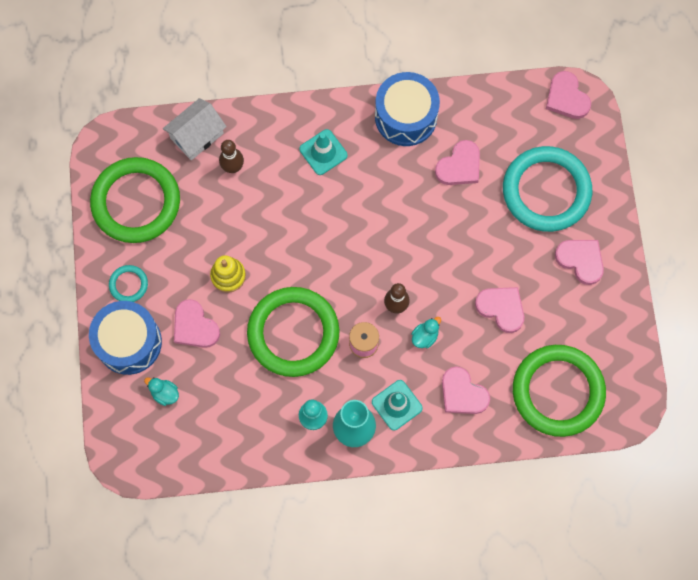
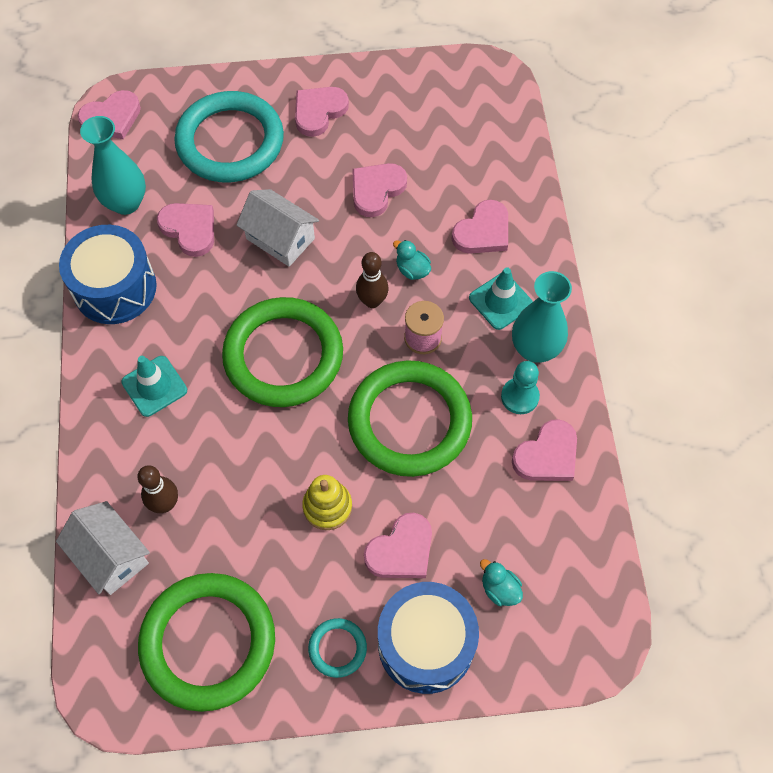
camera: 90 degrees left, 10 degrees down
turquoise duck [144,377,179,406] -> turquoise duck turned 105 degrees clockwise [480,559,523,606]
green ring [513,345,606,437] -> green ring moved to [222,297,343,407]
none -> turquoise vase [80,116,146,215]
none -> white house [236,189,319,267]
none -> pink heart [512,419,577,481]

